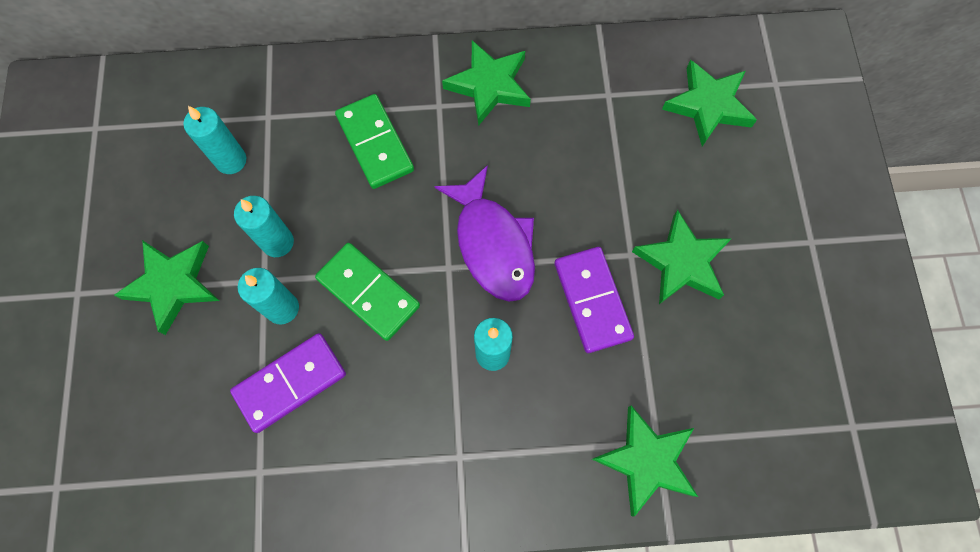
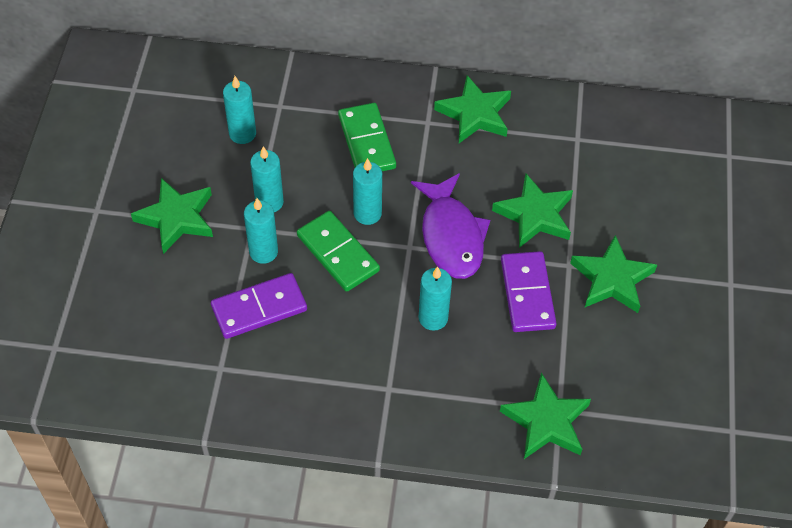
camera: 10 degrees right, 15 degrees down
green star [662,60,757,147] -> green star moved to [492,174,573,248]
none -> turquoise candle [353,158,382,225]

